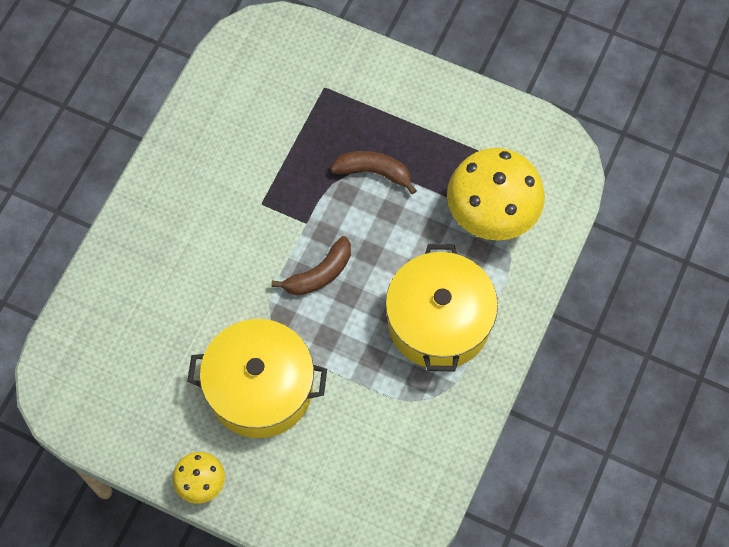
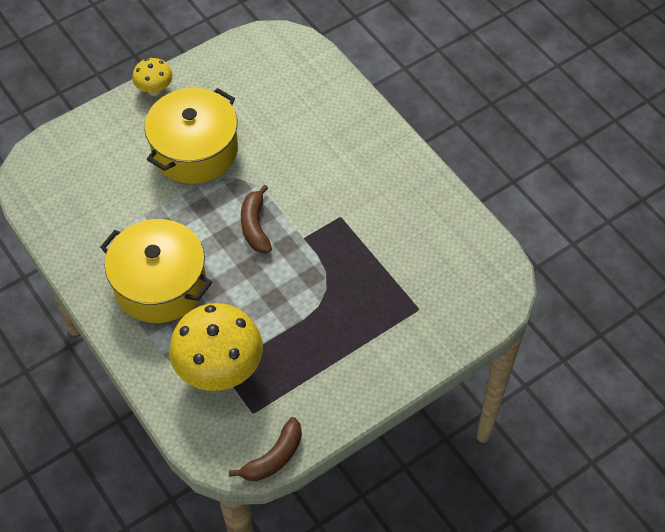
camera: 120 degrees right, 10 degrees down
brown banana [331,151,417,194] -> brown banana moved to [229,417,302,481]

